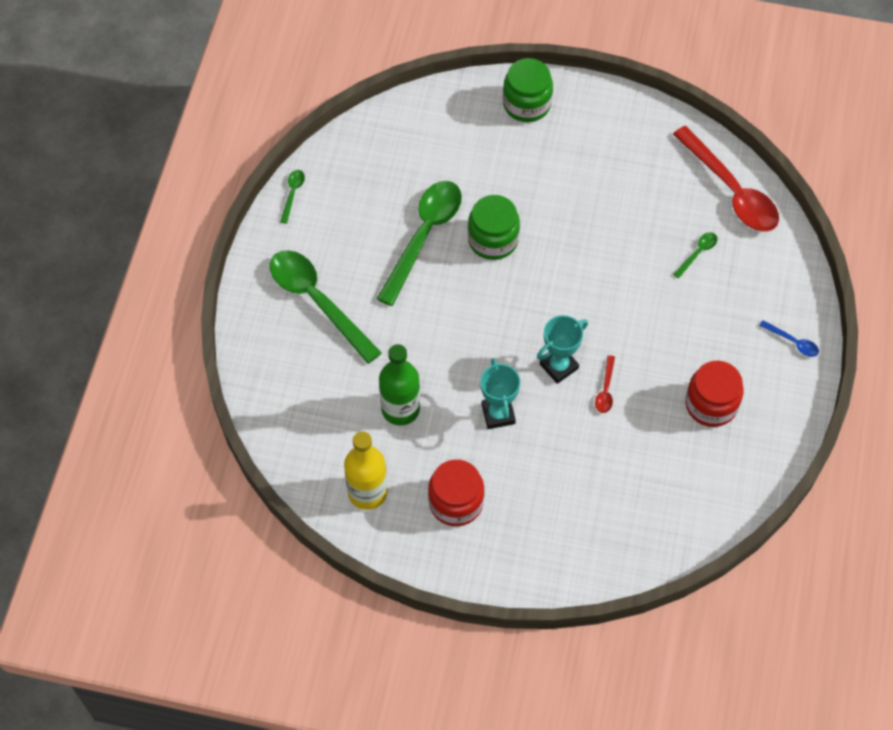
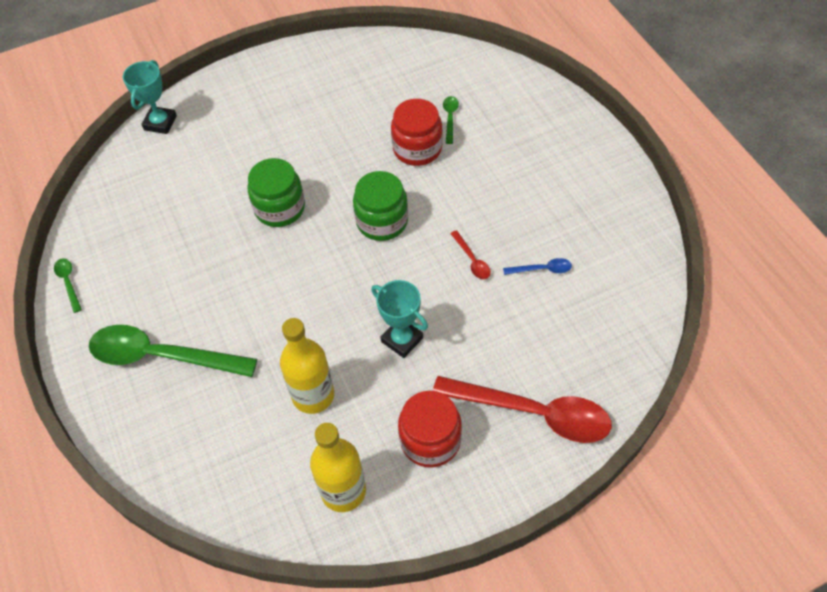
camera: 35 degrees left, 5 degrees down
green spoon [377,181,462,306] -> none
green bottle [379,344,420,426] -> yellow bottle [280,318,334,414]
green jar [503,58,553,122] -> green jar moved to [353,171,408,241]
turquoise trophy [537,315,588,384] -> turquoise trophy moved to [123,60,177,134]
red spoon [673,126,779,232] -> red spoon moved to [433,376,612,443]
red jar [685,361,744,427] -> red jar moved to [391,99,443,166]
blue spoon [759,320,819,357] -> blue spoon moved to [503,258,572,275]

